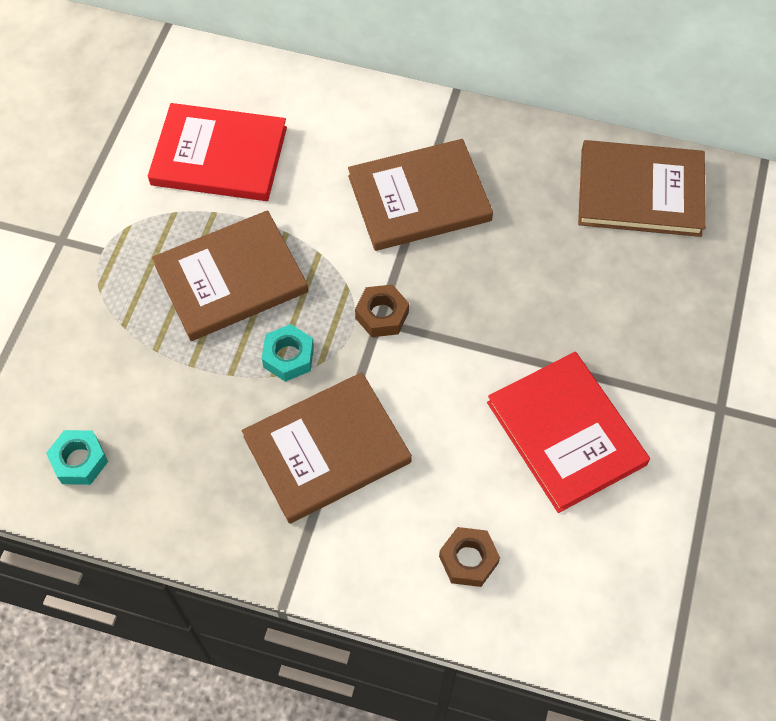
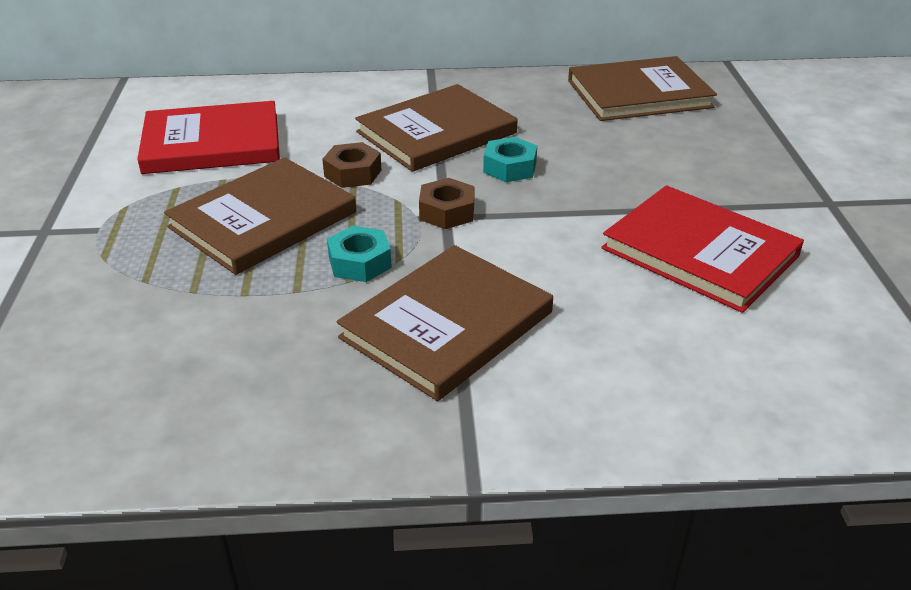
camera: 20 degrees left, 25 degrees down
turquoise nut [46,430,108,485] -> turquoise nut moved to [483,137,537,182]
brown nut [439,527,500,587] -> brown nut moved to [322,142,382,188]

